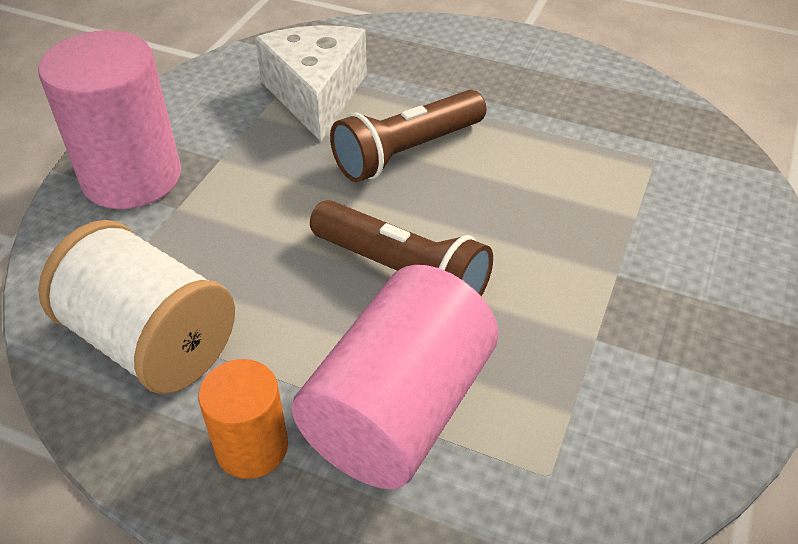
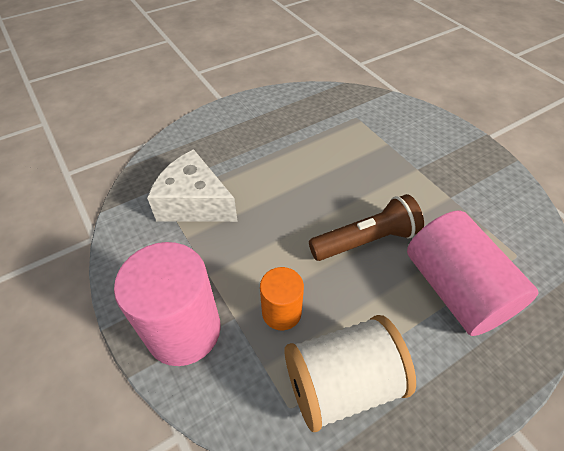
camera: 55 degrees left, 5 degrees up
orange cylinder [198,359,288,479] -> orange cylinder moved to [260,267,304,330]
brown flashlight [330,90,486,182] -> none

